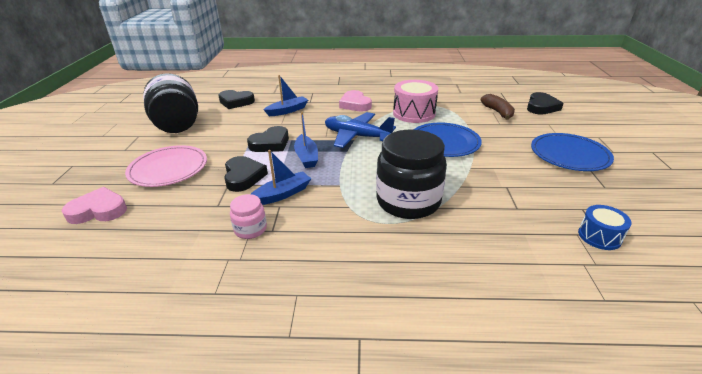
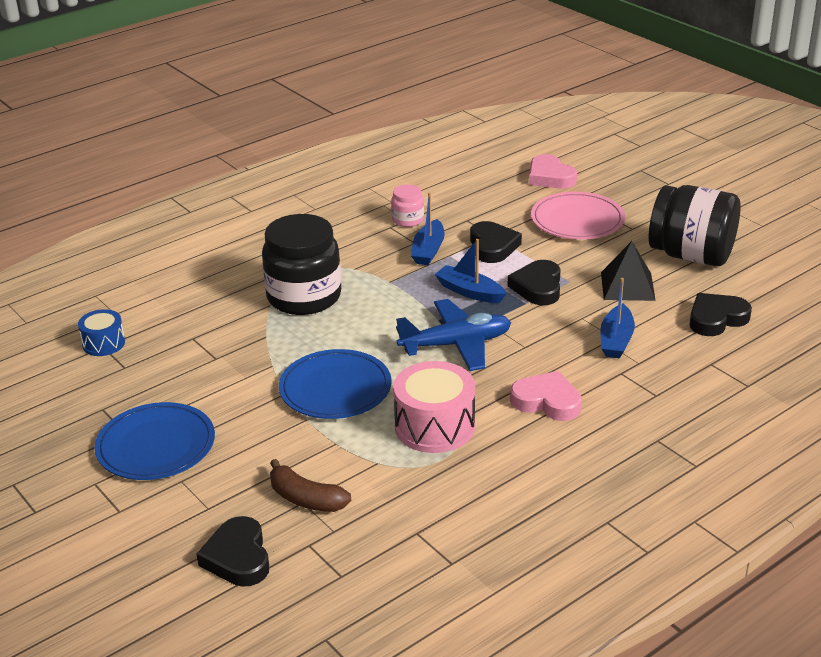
camera: 140 degrees right, 0 degrees up
pink heart [62,187,127,224] -> pink heart turned 105 degrees clockwise [529,154,577,188]
black heart [224,156,268,192] -> black heart turned 135 degrees counterclockwise [470,221,522,263]
none -> black pyramid [601,241,656,301]

